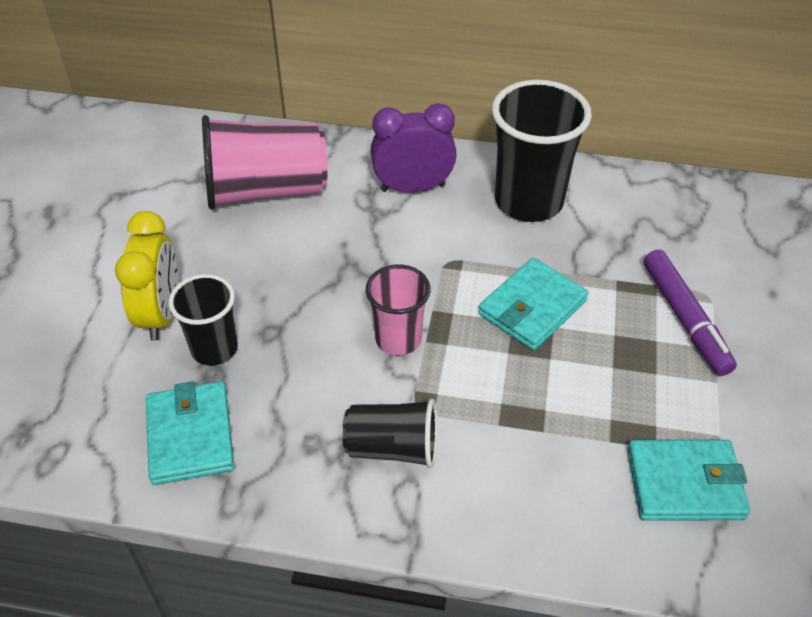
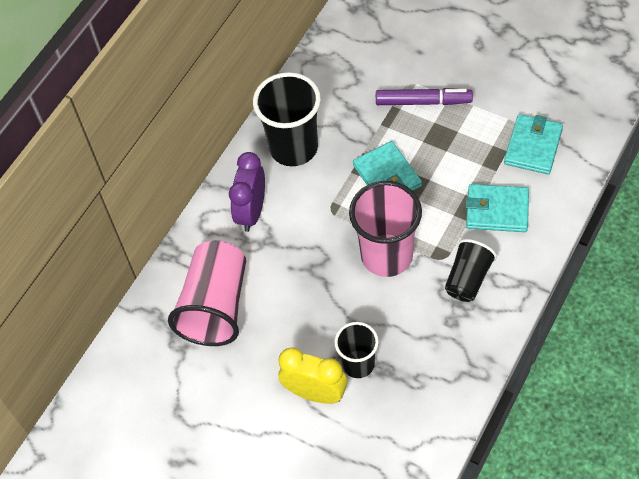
camera: 65 degrees left, 10 degrees up
turquoise wallet [146,381,234,485] -> turquoise wallet moved to [466,184,529,232]
pink cup [366,265,431,355] -> pink cup [349,181,422,277], size x1.69

